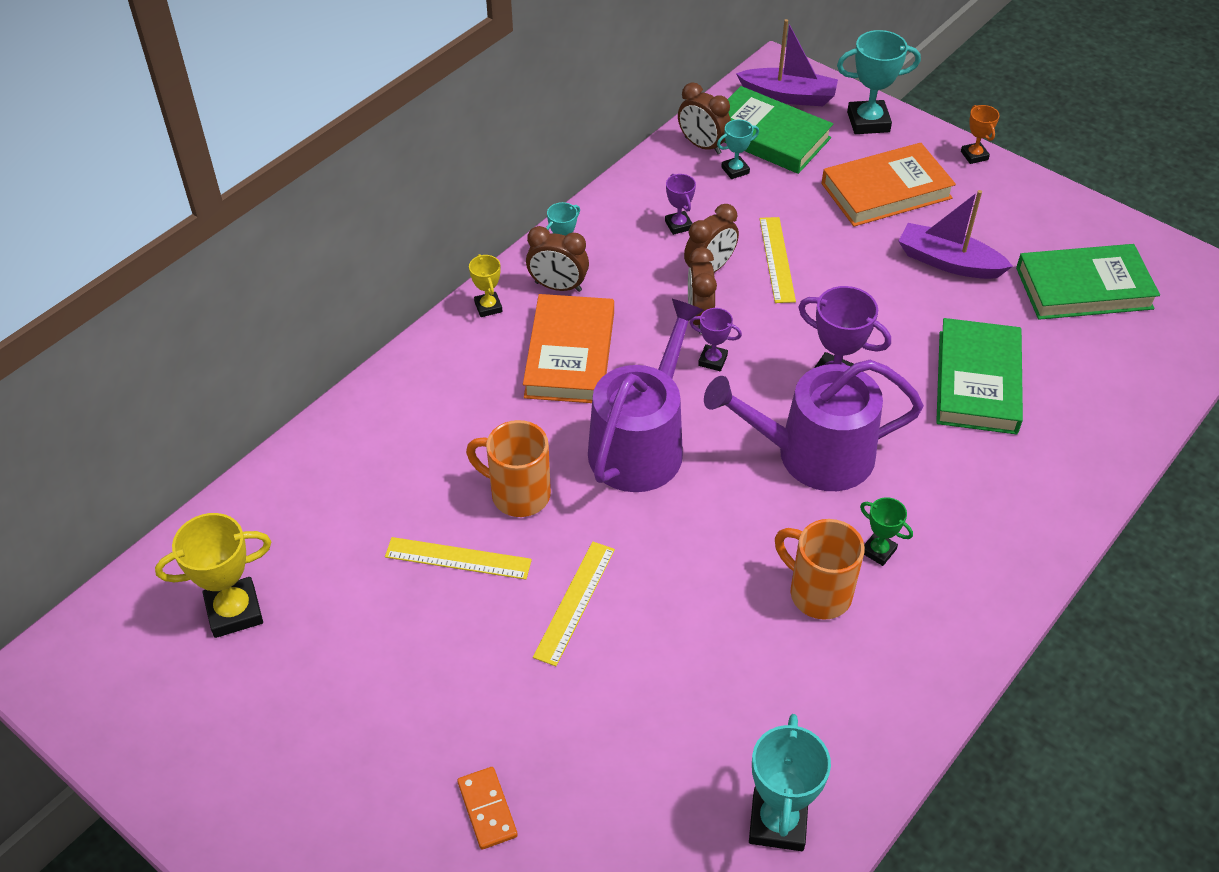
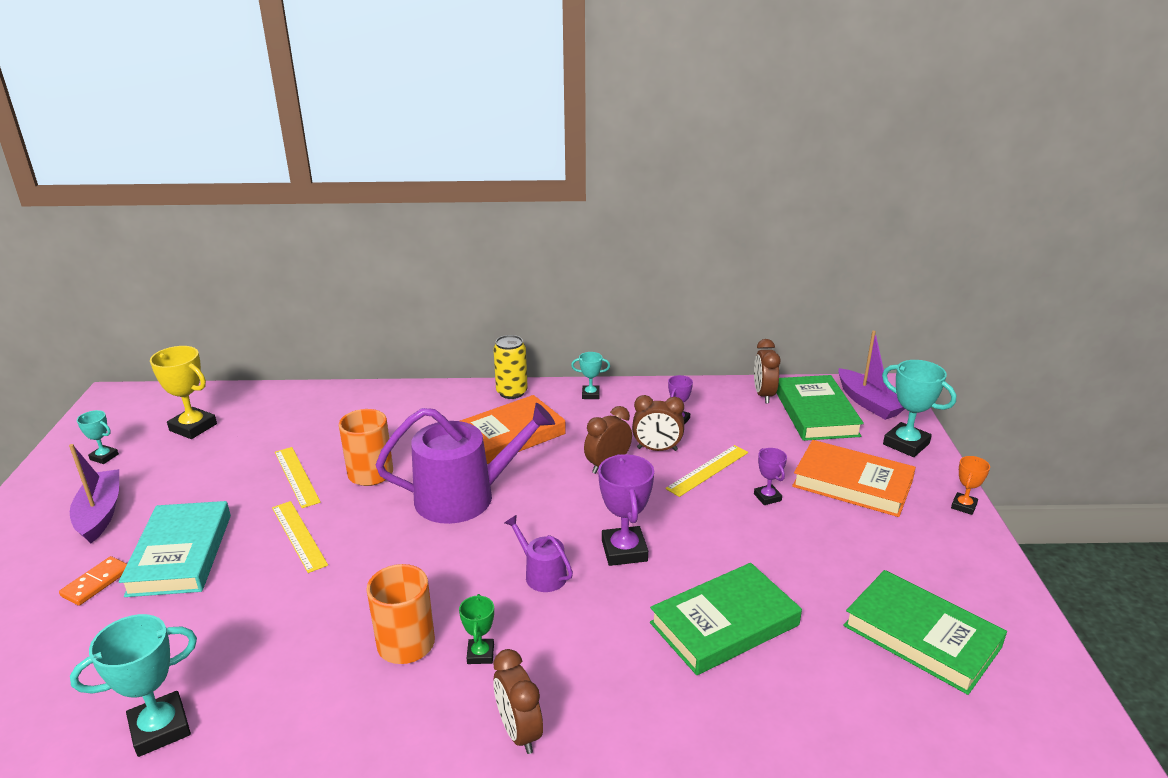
camera: 50 degrees right, 20 degrees down
yellow trophy [469,254,502,317] -> yellow can [493,335,528,399]
brown clock [526,226,589,292] -> brown clock moved to [493,649,543,754]
yellow ruler [533,541,615,666] -> yellow ruler turned 75 degrees clockwise [272,501,328,573]
purple trophy [690,308,742,371] -> purple trophy moved to [754,448,787,505]
purple watering can [704,360,924,491] -> purple watering can [505,515,573,592], size x0.48
turquoise trophy [717,120,759,179] -> turquoise trophy moved to [77,410,119,464]
purple boat [898,190,1013,279] -> purple boat moved to [69,444,119,543]
none -> turquoise book [119,501,231,597]

